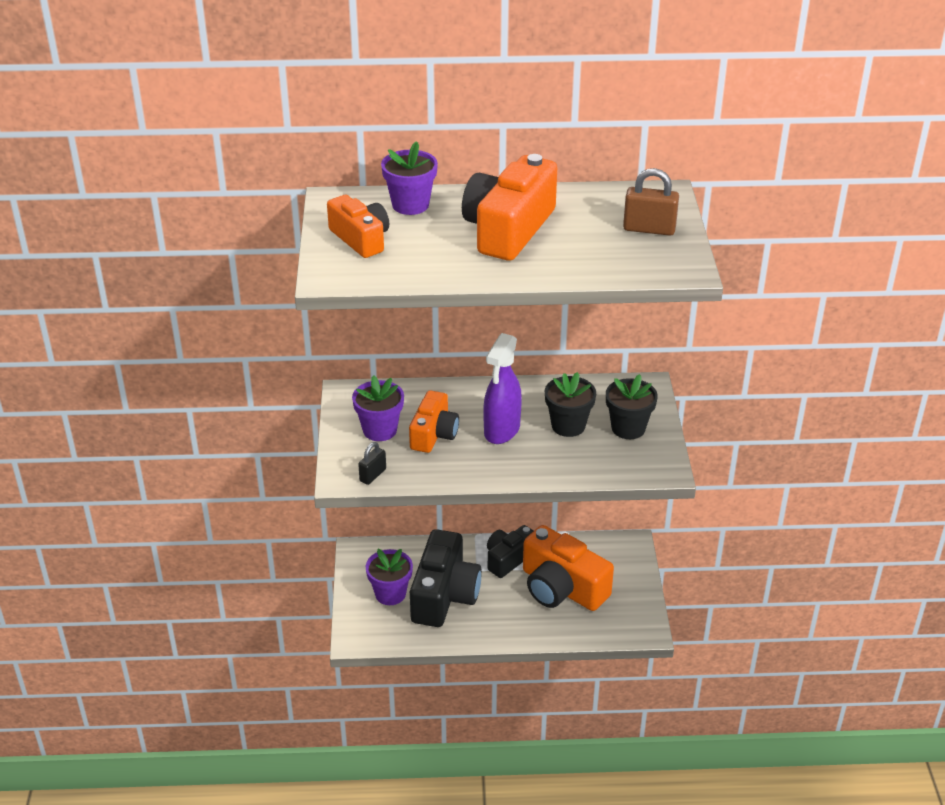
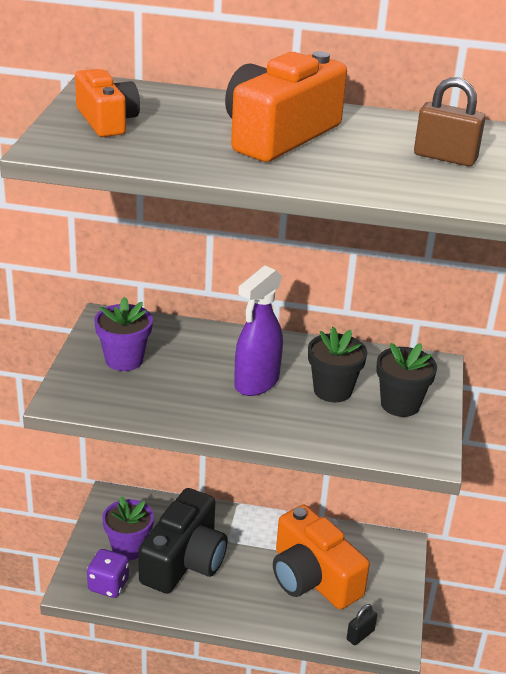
camera: 10 degrees right, 5 degrees down
black padlock [358,442,386,485] -> black padlock moved to [347,604,377,645]
purple flower pot [381,141,438,215] -> none
orange camera [409,390,459,453] -> none
black camera [487,525,533,578] -> none
none -> purple dice [87,549,129,598]

